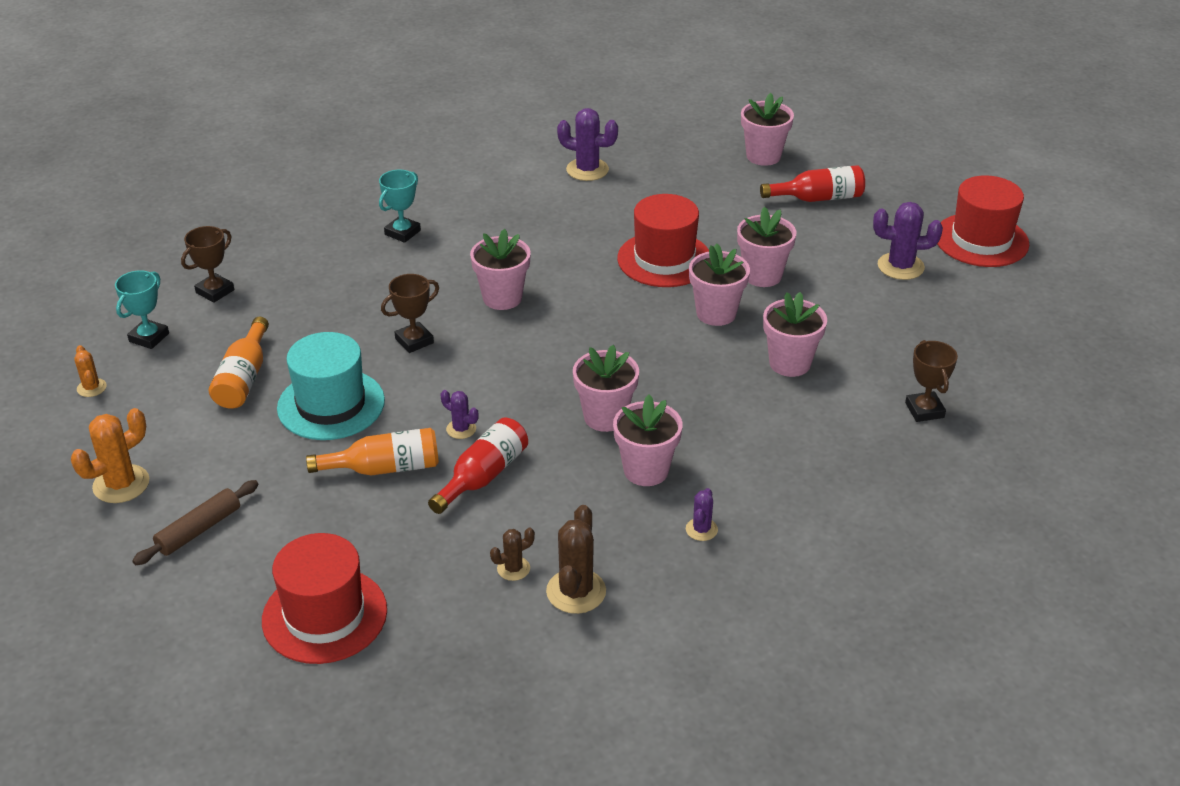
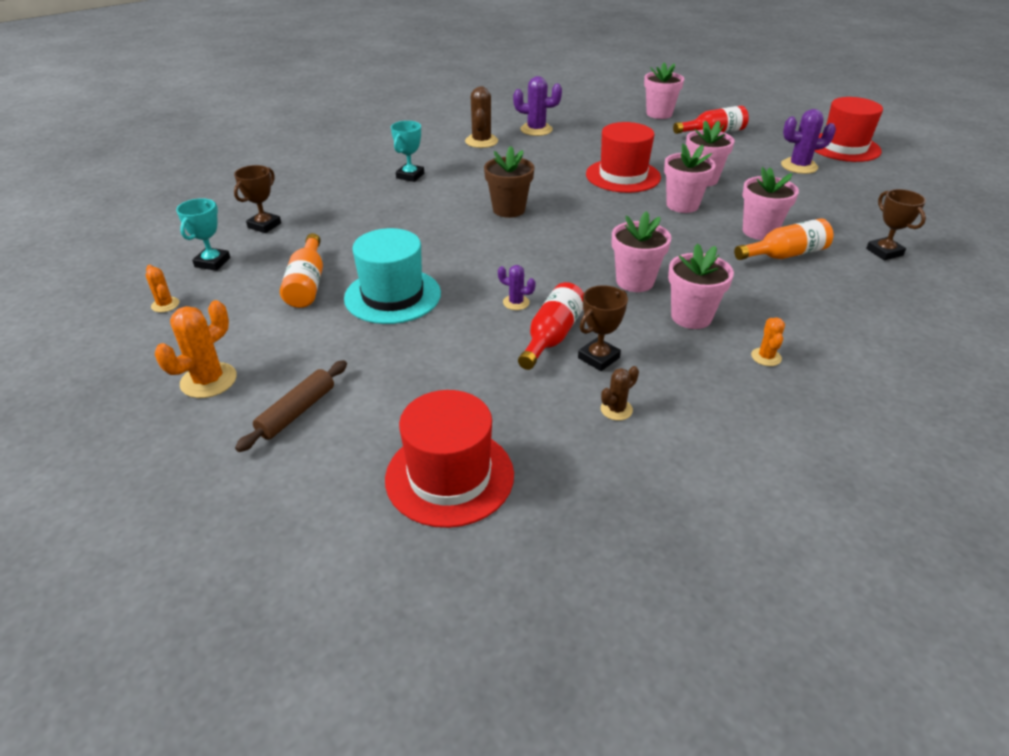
camera: 10 degrees left, 0 degrees up
orange bottle [306,428,439,476] -> orange bottle moved to [734,218,833,260]
brown trophy [381,274,439,353] -> brown trophy moved to [578,285,628,371]
pink flower pot [470,229,531,310] -> brown flower pot [484,146,534,218]
brown cactus [546,505,606,614] -> brown cactus moved to [465,86,498,148]
purple cactus [686,488,718,541] -> orange cactus [751,317,785,366]

